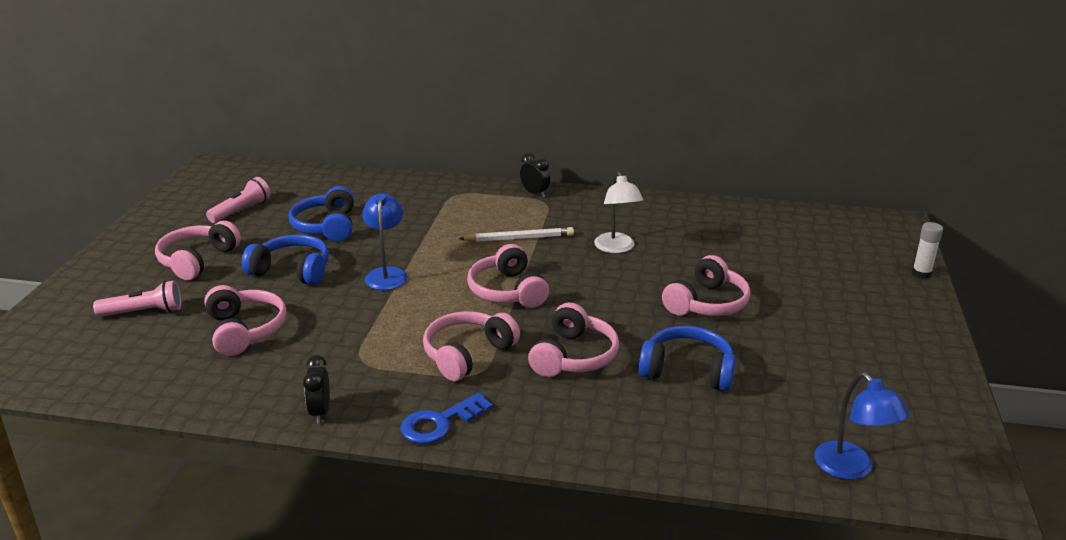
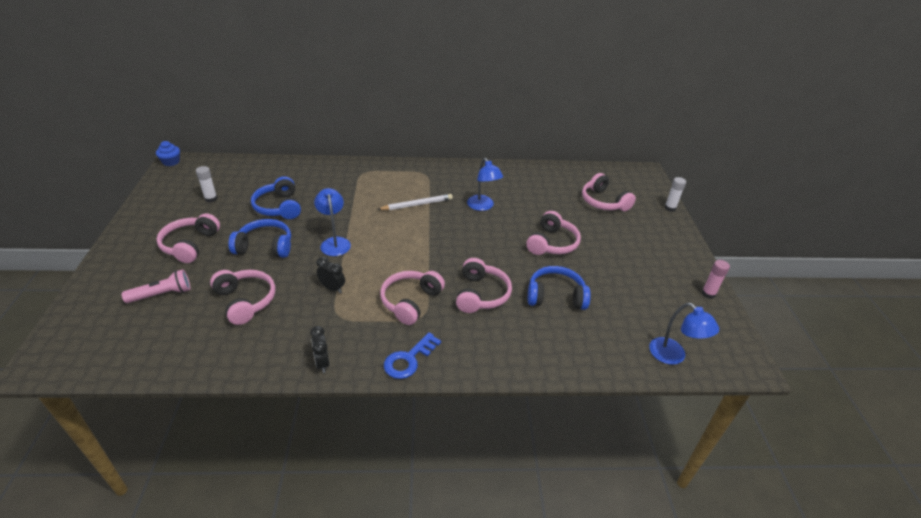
camera: 15 degrees left, 10 degrees up
pink flashlight [206,177,271,223] -> white glue stick [196,166,217,202]
pink headphones [467,244,549,308] -> pink headphones moved to [582,173,636,211]
black clock [520,153,550,197] -> black clock moved to [316,257,345,293]
white lamp [594,172,643,253] -> blue lamp [467,158,503,211]
none -> blue cupcake [156,141,180,166]
none -> pink glue stick [701,260,730,299]

